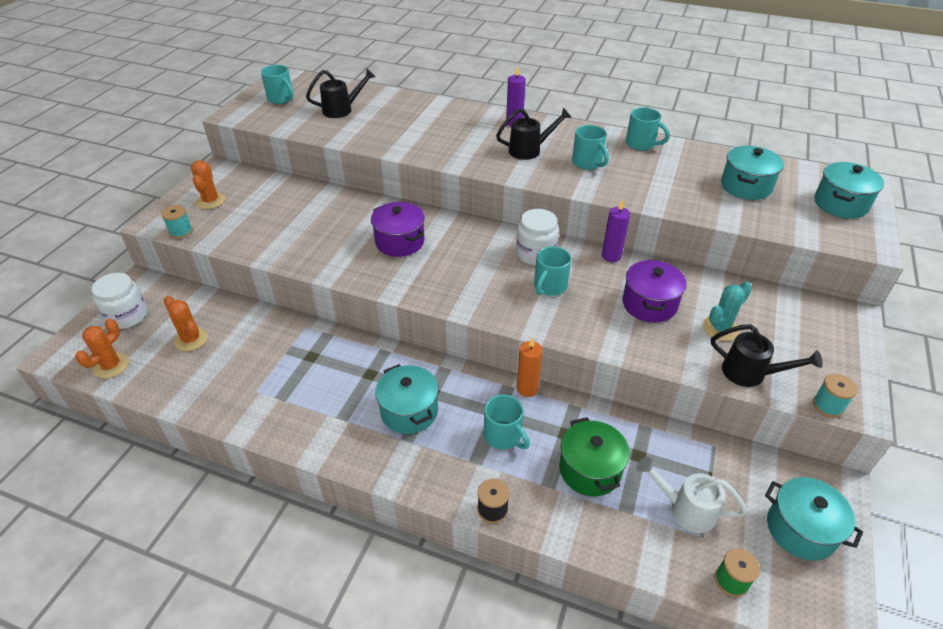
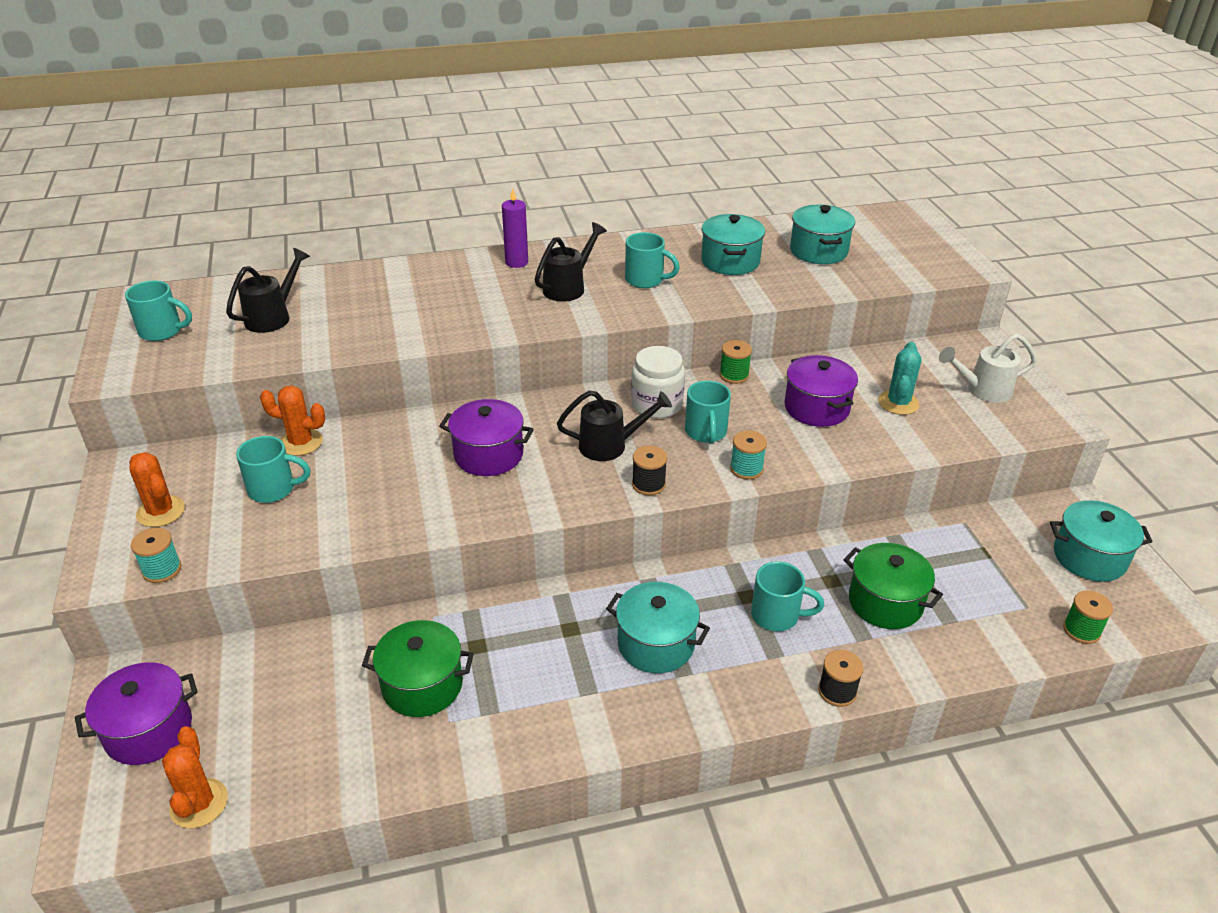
camera: 35 degrees left, 5 degrees down
white jar [92,273,148,329] -> purple pot [75,662,198,765]
orange cactus [164,296,208,351] -> orange cactus moved to [260,385,325,456]
orange candle [517,338,543,397] -> none
purple candle [602,200,630,262] -> green spool [719,340,752,384]
turquoise mug [626,107,670,151] -> turquoise mug moved to [236,436,311,503]
white watering can [636,457,747,533] -> white watering can moved to [939,334,1037,403]
black watering can [711,324,823,387] -> black watering can moved to [557,390,672,461]
turquoise spool [813,374,857,418] -> turquoise spool moved to [730,430,767,480]
turquoise pot [814,162,884,219] -> turquoise pot moved to [701,214,765,275]
none -> green pot [362,620,474,717]
none -> black spool [632,445,667,496]

